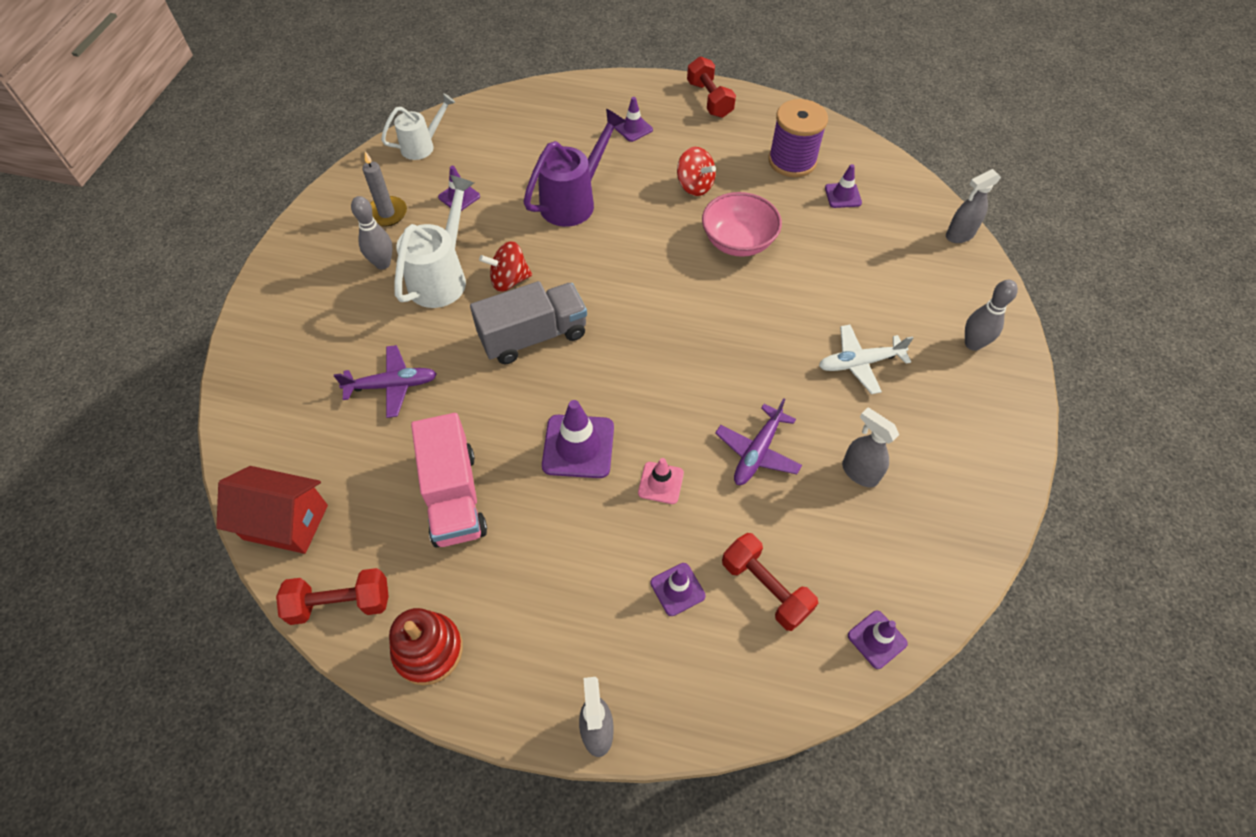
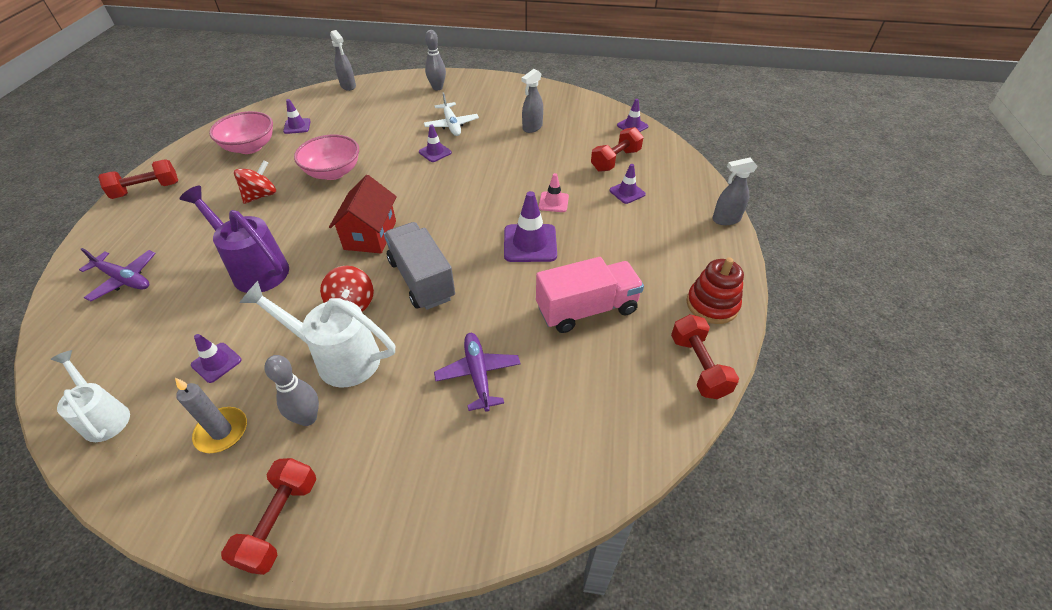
camera: 95 degrees left, 10 degrees down
red house [216,466,328,554] -> red house moved to [329,175,397,253]
purple traffic cone [614,97,653,142] -> purple traffic cone moved to [419,124,452,162]
purple plane [715,398,802,485] -> purple plane moved to [79,248,156,301]
purple spool [768,99,828,177] -> pink bowl [209,111,273,154]
none -> red dumbbell [221,458,316,575]

